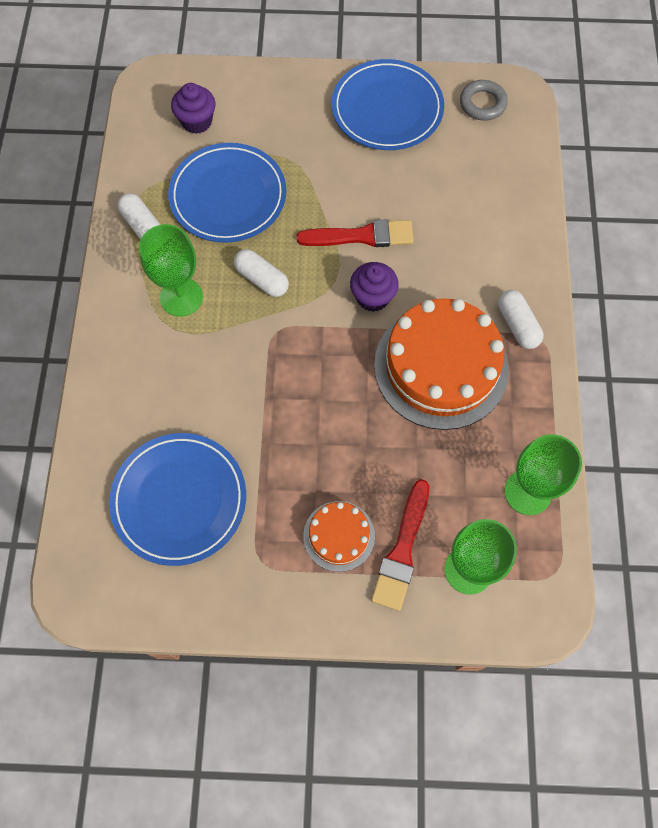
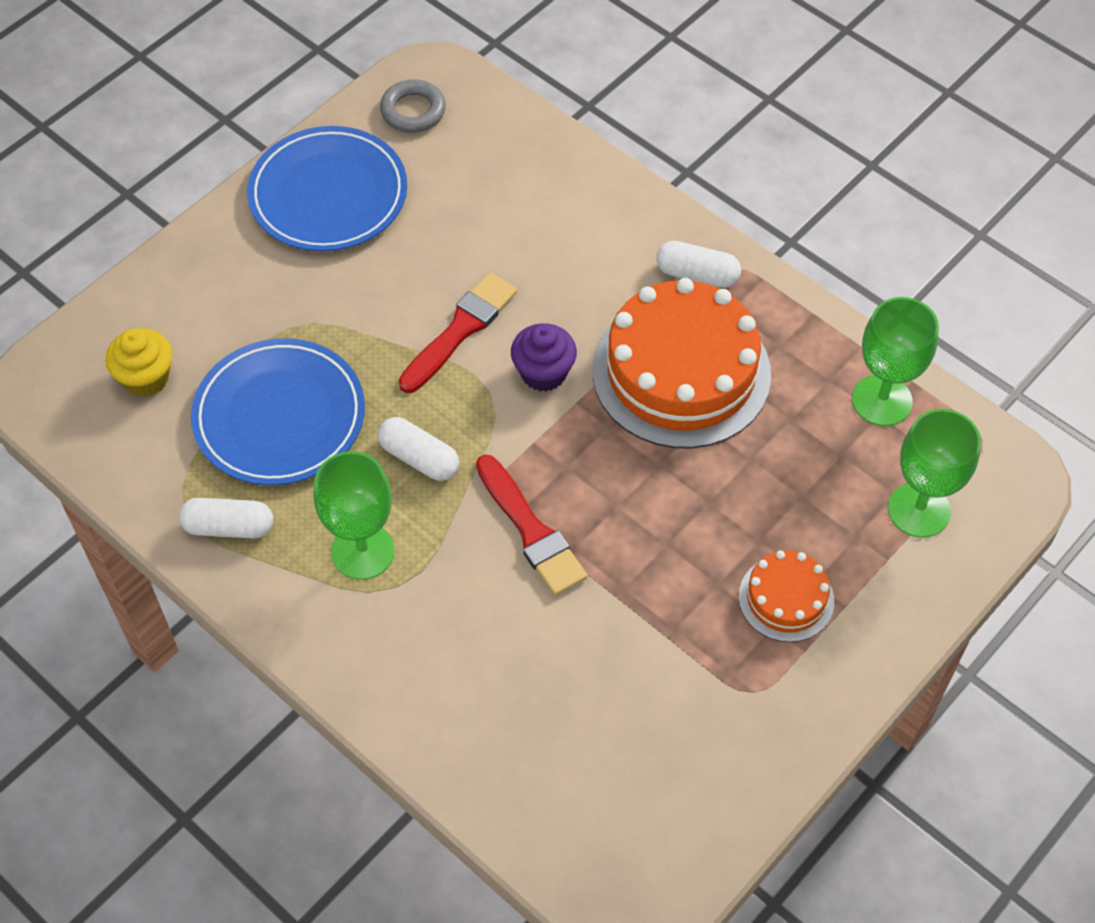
camera: 50 degrees left, 10 degrees down
blue plate [109,433,246,566] -> none
purple cupcake [171,83,215,134] -> yellow cupcake [106,328,172,397]
white capsule [234,249,289,297] -> white capsule turned 45 degrees clockwise [378,417,459,481]
red brush [371,479,429,611] -> red brush moved to [476,454,588,596]

